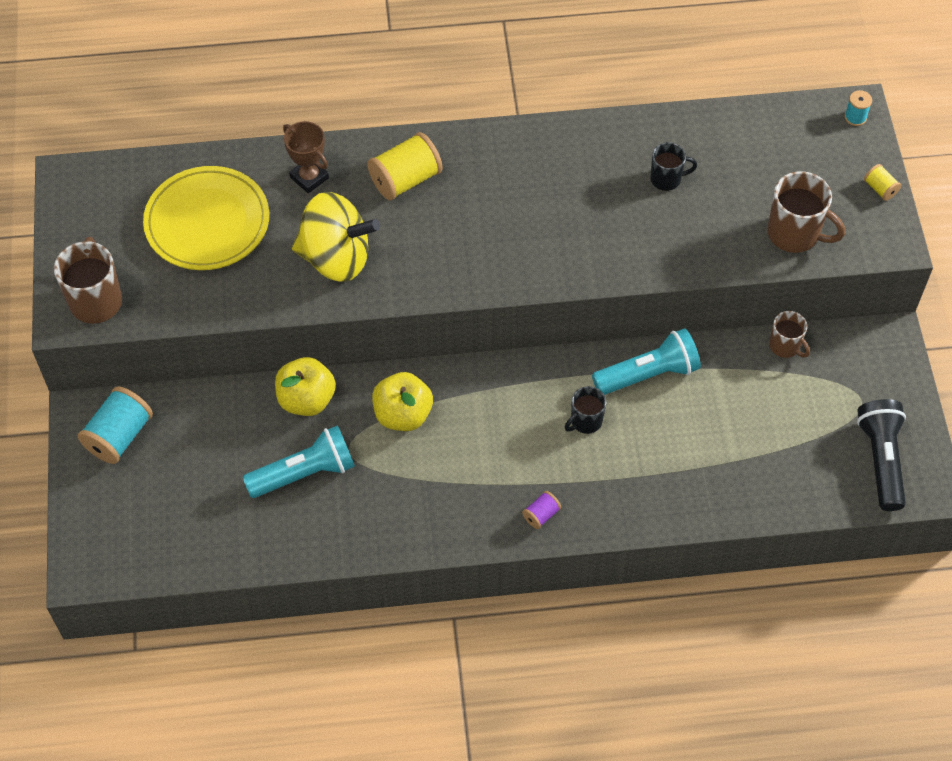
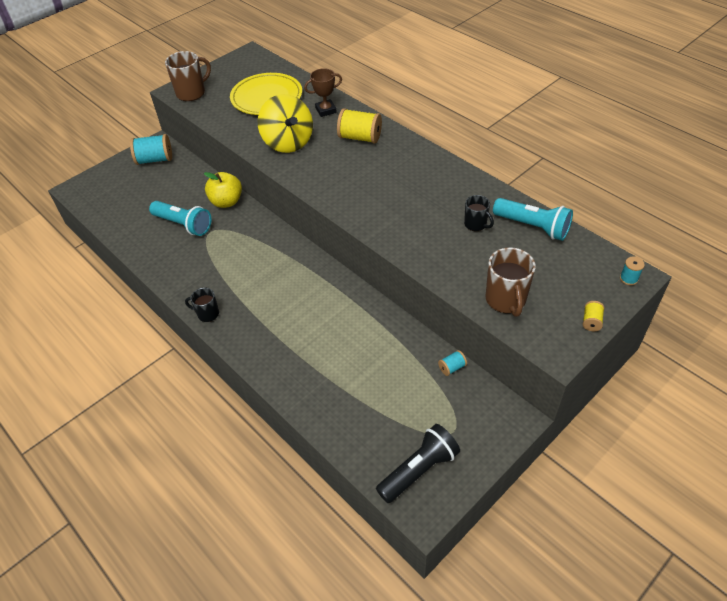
camera: 55 degrees right, 10 degrees down
brown trophy [283,121,329,193] -> brown trophy turned 60 degrees clockwise [304,68,342,117]
yellow apple [372,372,433,431] -> none
purple spool [522,491,561,529] -> none
black mug [565,386,606,434] -> black mug moved to [185,288,219,322]
turquoise flashlight [592,328,701,395] -> turquoise flashlight moved to [493,198,573,241]
brown mug [769,311,810,358] -> turquoise spool [438,350,467,376]

